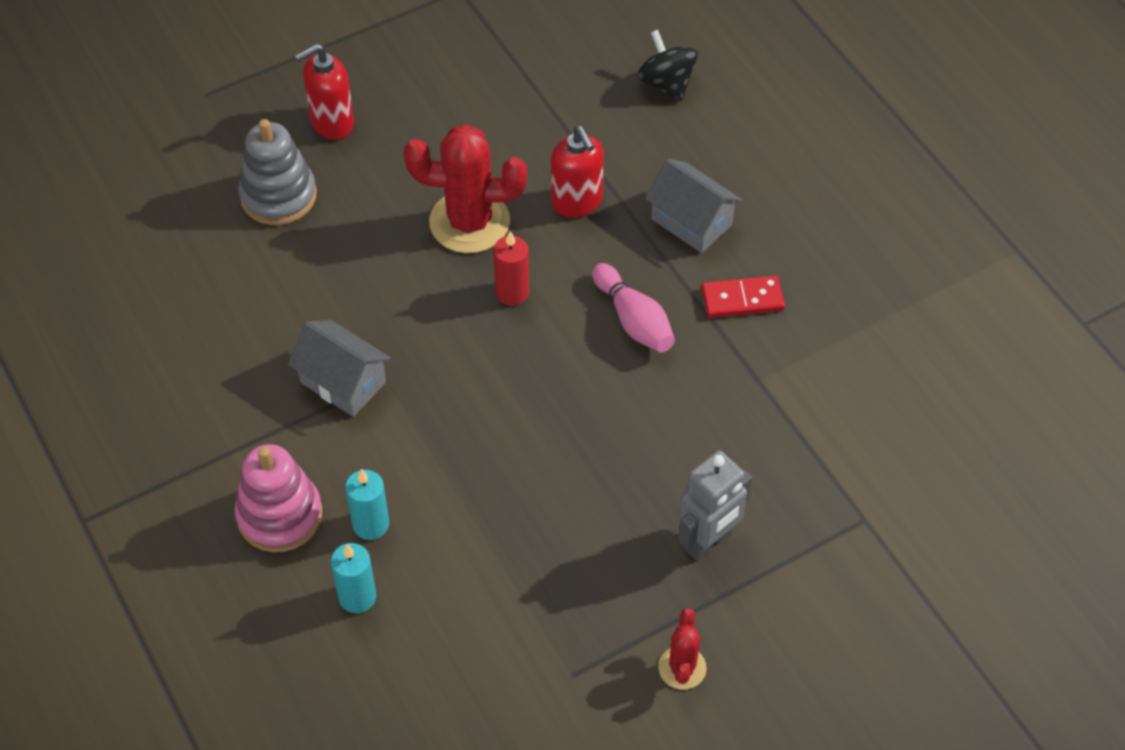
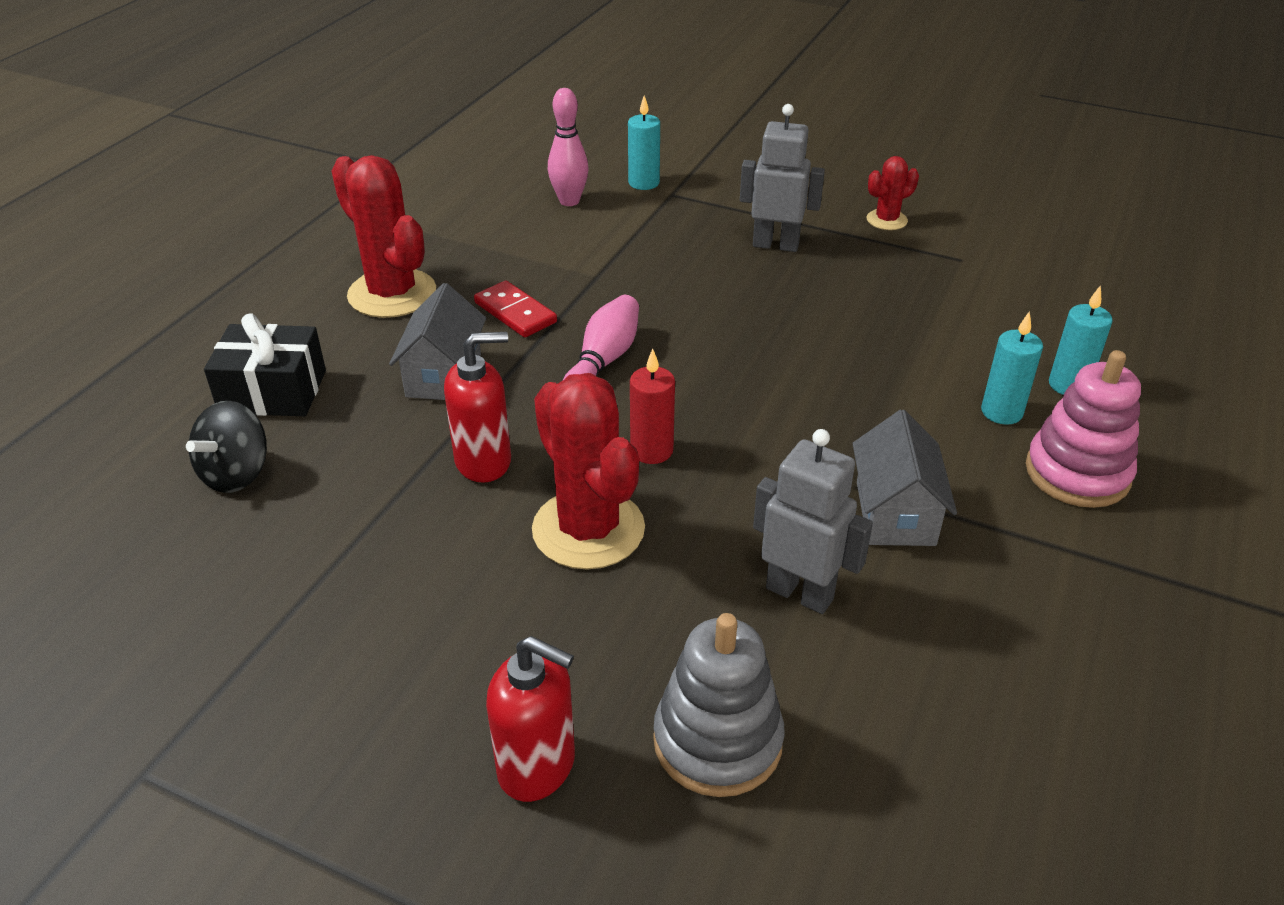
camera: 125 degrees left, 15 degrees down
red soap dispenser [551,126,604,218] -> red soap dispenser turned 45 degrees clockwise [444,332,511,483]
none -> black gift [204,313,326,416]
none -> red cactus [332,155,436,318]
none -> pink bowling pin [548,88,589,206]
none -> turquoise candle [628,96,660,190]
none -> grey robot [753,429,873,614]

